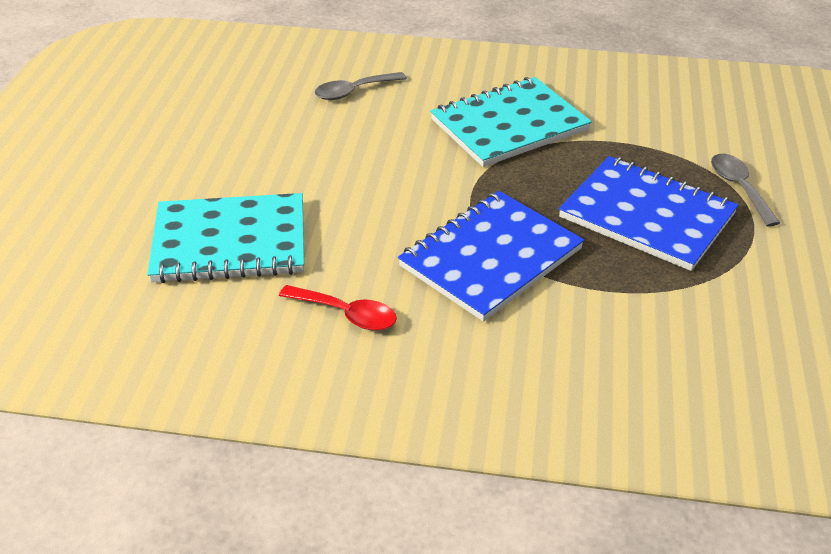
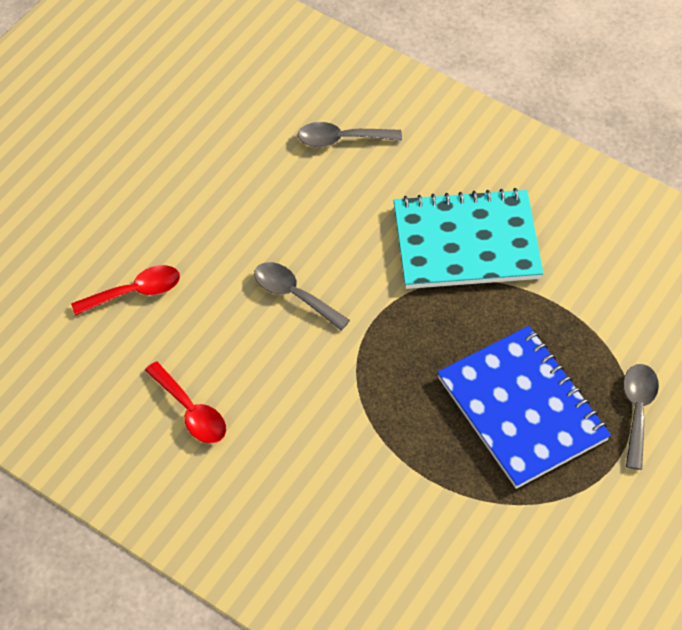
camera: 25 degrees right, 15 degrees up
turquoise notebook [147,193,304,283] -> red spoon [71,265,180,315]
blue notebook [398,191,584,322] -> none
none -> grey spoon [254,262,350,331]

